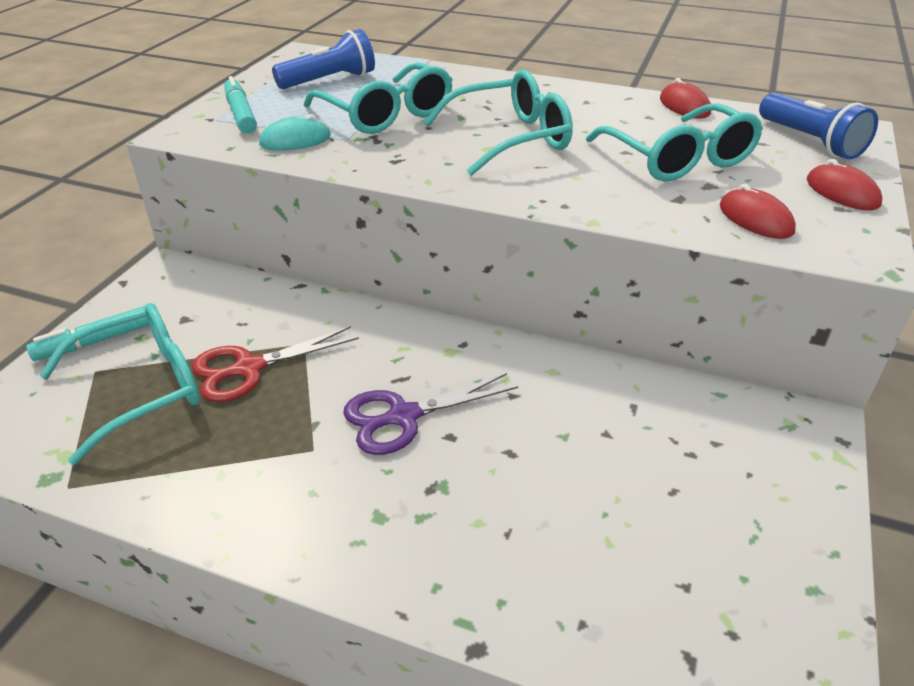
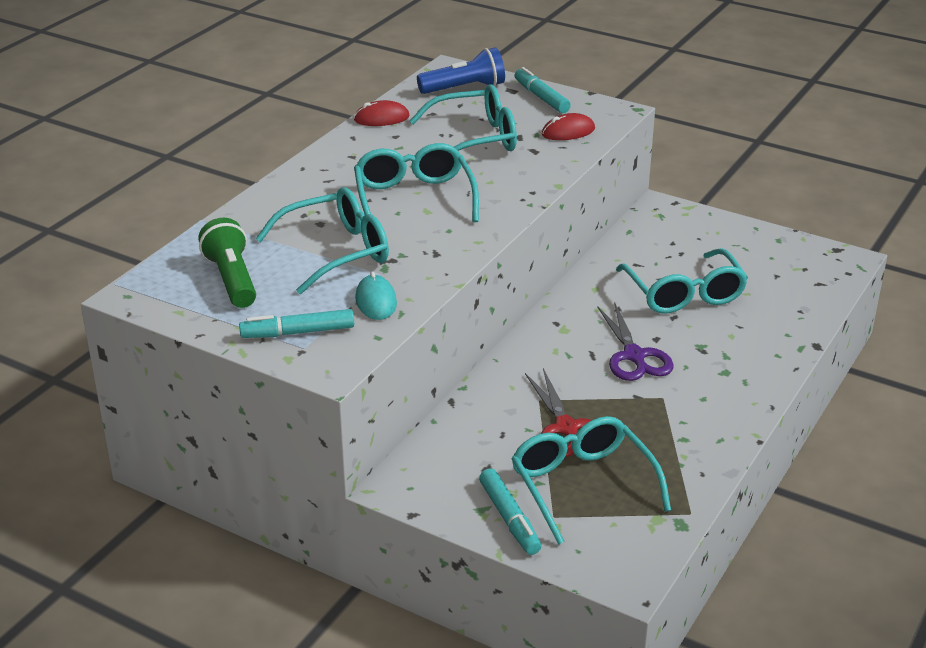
camera: 80 degrees left, 5 degrees down
blue flashlight [272,29,375,89] -> green flashlight [198,218,256,308]
red mouse [807,159,882,210] -> turquoise marker [515,67,571,113]
none -> turquoise glasses [616,248,748,314]

